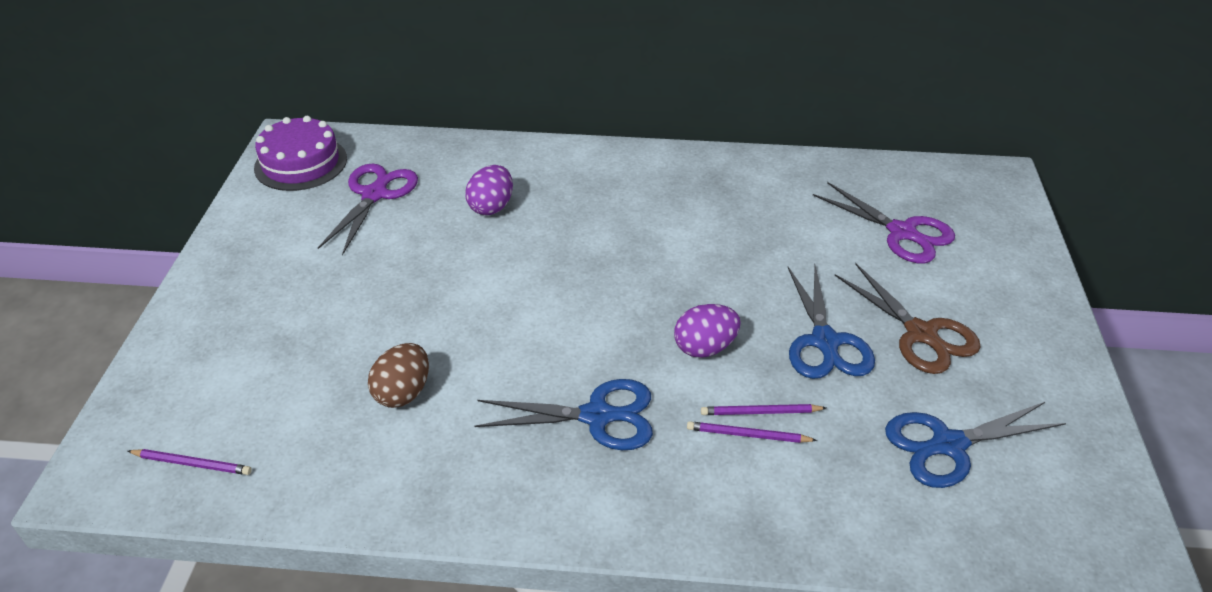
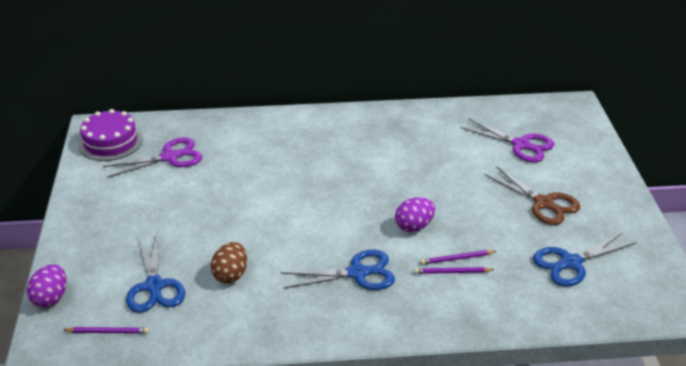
camera: 10 degrees left, 5 degrees down
purple scissors [318,164,418,255] -> purple scissors turned 60 degrees clockwise [103,137,202,178]
purple egg [465,165,513,215] -> purple egg moved to [27,264,67,308]
blue scissors [788,266,875,379] -> blue scissors moved to [126,232,185,313]

